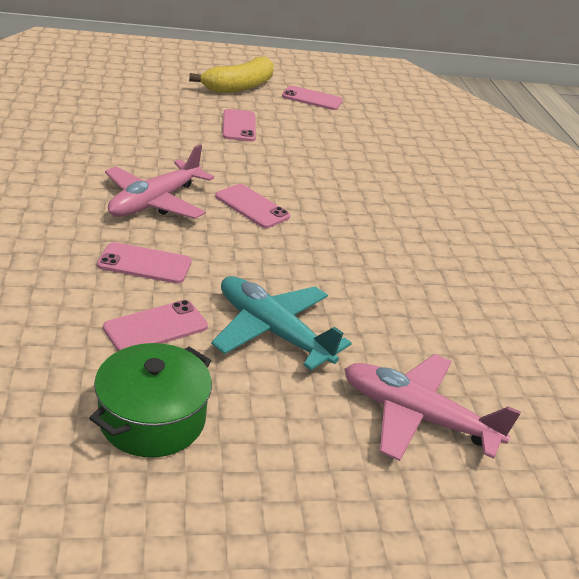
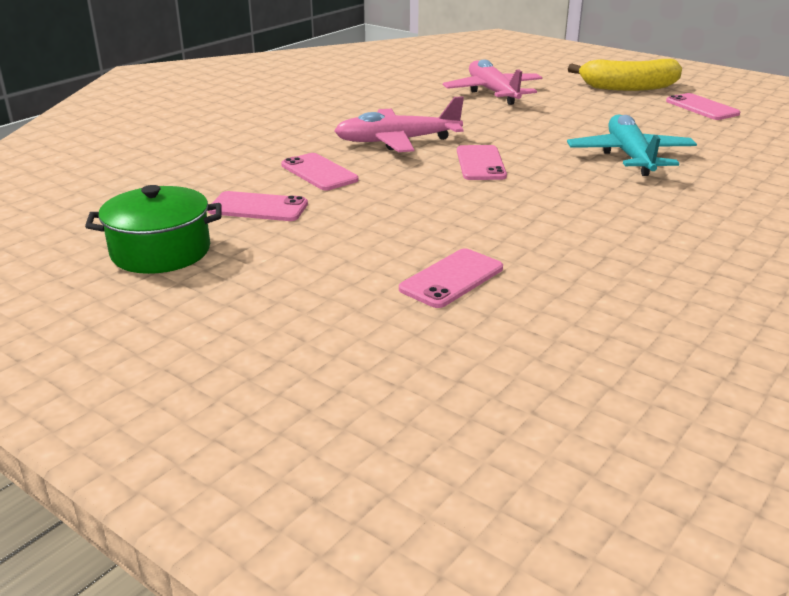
camera: 50 degrees right, 5 degrees down
turquoise plane [211,276,352,370] -> turquoise plane moved to [567,114,697,176]
pink phone [222,109,256,141] -> pink phone moved to [399,248,503,308]
pink plane [344,354,521,461] -> pink plane moved to [443,59,543,105]

